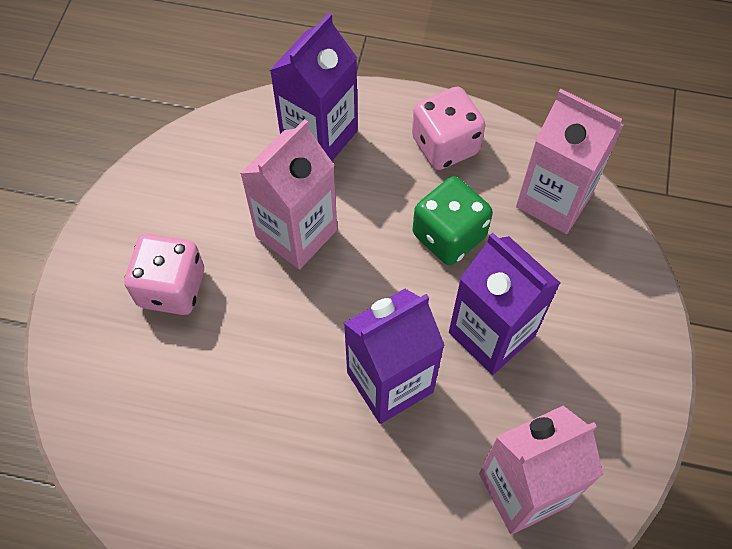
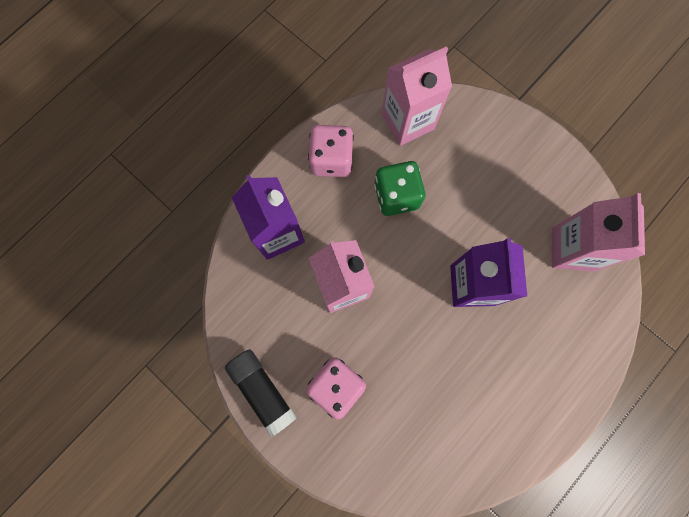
camera: 60 degrees left, 15 degrees up
purple carton [449,233,560,375] -> none
none -> black glue stick [225,350,297,437]

